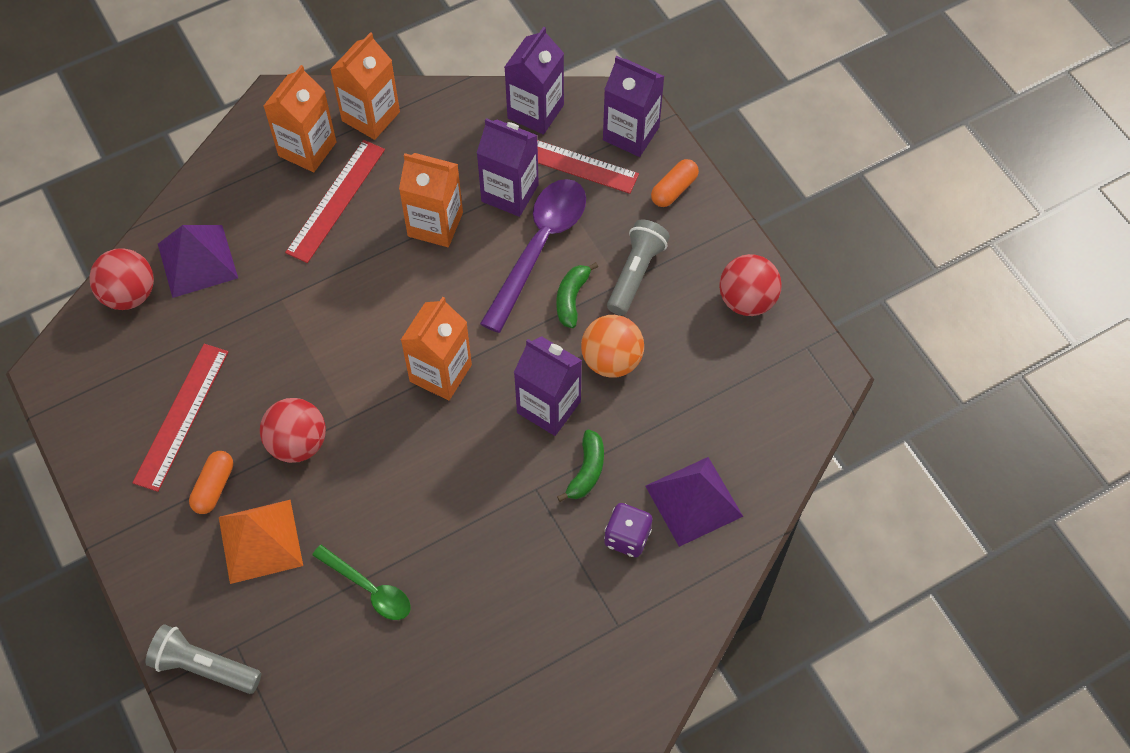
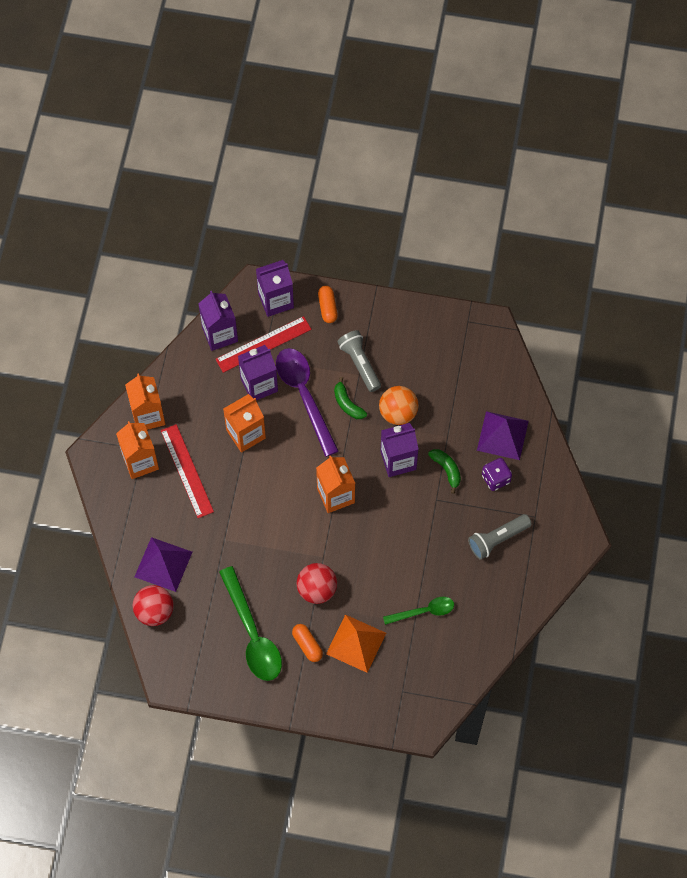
camera: 50 degrees left, 5 degrees up
red ruler [132,344,228,492] -> green spoon [219,566,282,681]
grey flashlight [146,624,261,694] -> grey flashlight moved to [468,514,532,560]
red ball [719,254,782,316] -> none

